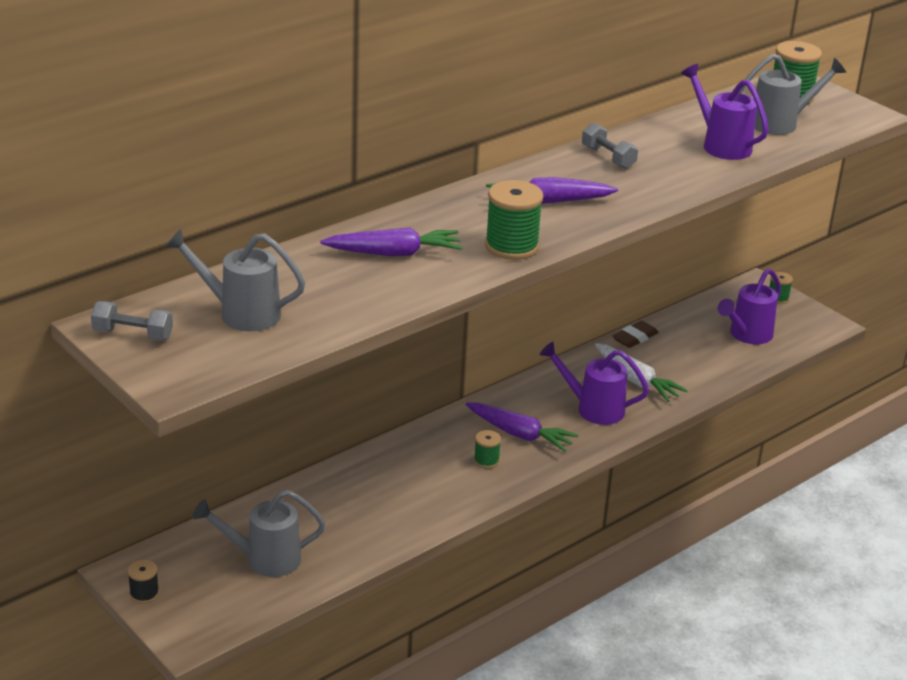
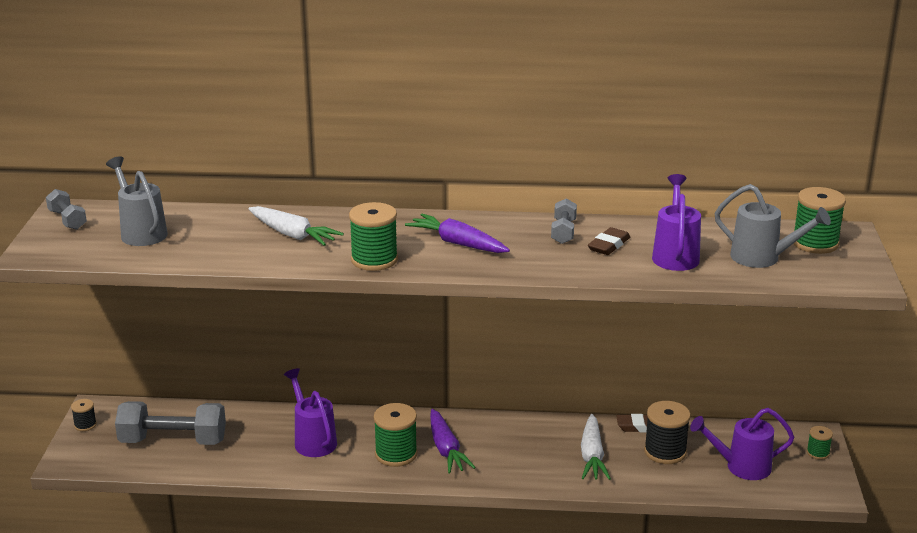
camera: 45 degrees right, 5 degrees down
grey watering can [193,490,325,577] -> grey dumbbell [115,401,226,445]
purple carrot [320,227,463,256] -> white carrot [248,206,344,246]
green spool [474,430,501,469] -> green spool [374,403,417,467], size x1.88
purple watering can [540,342,649,425] -> purple watering can moved to [284,368,337,457]
none -> brown eraser [588,227,630,255]
none -> black spool [644,401,691,464]

